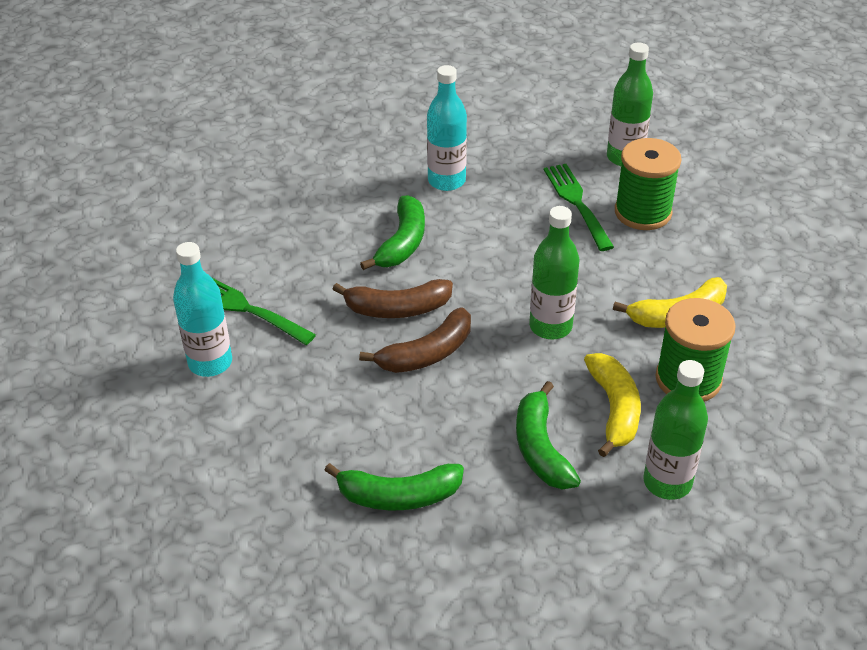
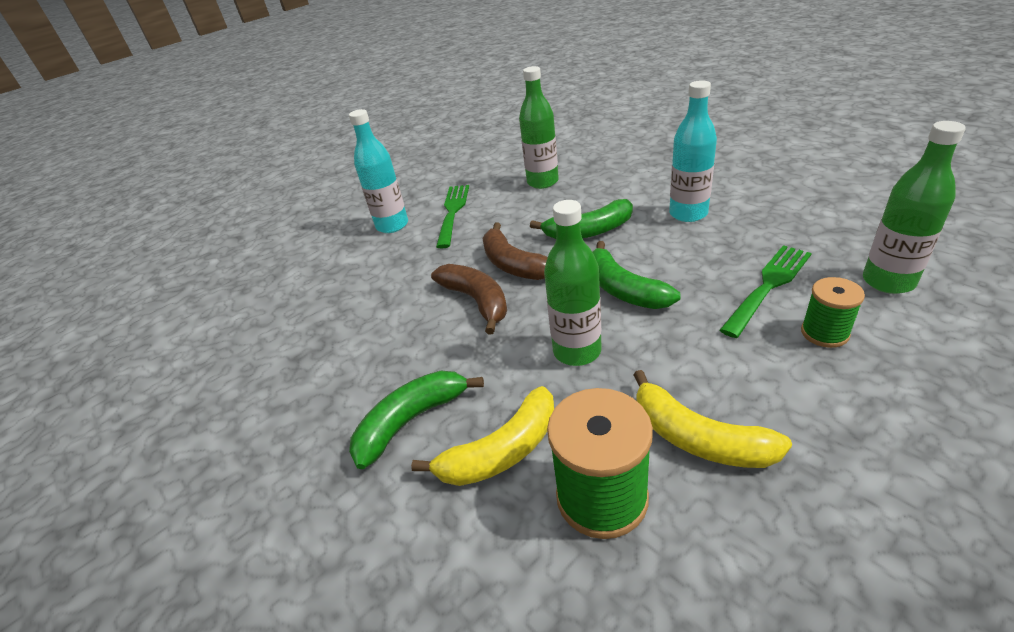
camera: 65 degrees right, 5 degrees down
green banana [324,463,464,510] -> green banana moved to [593,241,681,309]
brown banana [359,307,471,373] -> brown banana turned 150 degrees counterclockwise [431,264,507,334]
green spool [615,138,681,230] -> green spool [801,277,865,348], size x0.59
green bottle [643,360,708,500] -> green bottle moved to [519,66,559,189]

